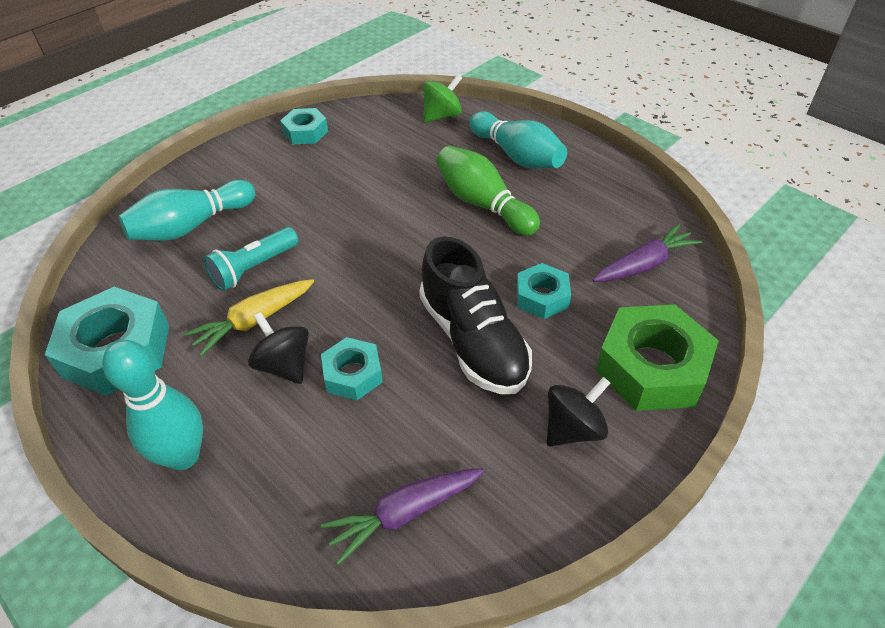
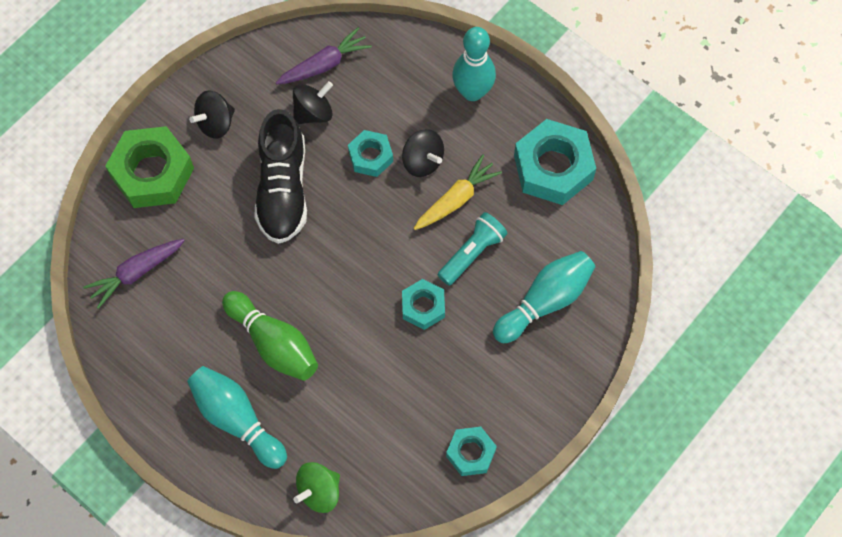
camera: 175 degrees right, 20 degrees up
black shoe [419,236,532,394] -> black shoe turned 150 degrees counterclockwise [254,109,307,244]
turquoise nut [516,263,571,319] -> turquoise nut moved to [402,279,445,330]
none -> black spinning top [293,81,333,124]

